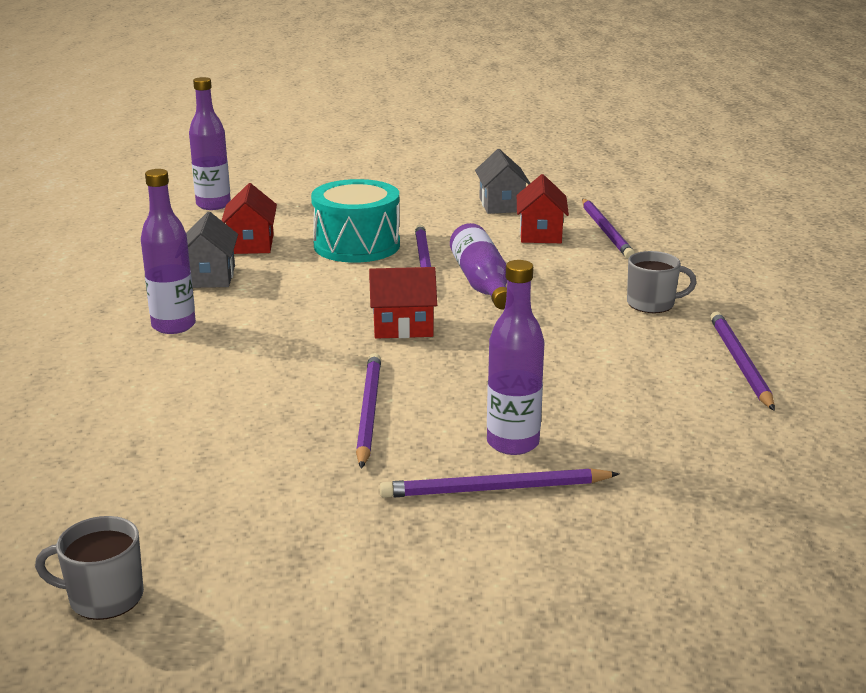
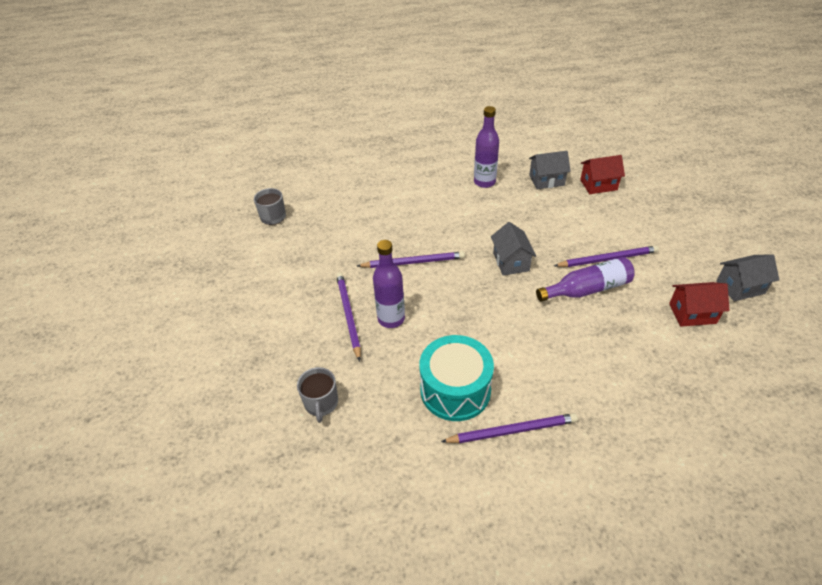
camera: 85 degrees right, 20 degrees up
purple bottle [189,77,231,210] -> none
turquoise drum [311,179,400,263] -> turquoise drum moved to [419,335,494,421]
red house [369,267,437,339] -> grey house [491,222,536,276]
purple pencil [582,199,635,259] -> none
grey mug [627,251,697,313] -> grey mug moved to [297,367,338,423]

